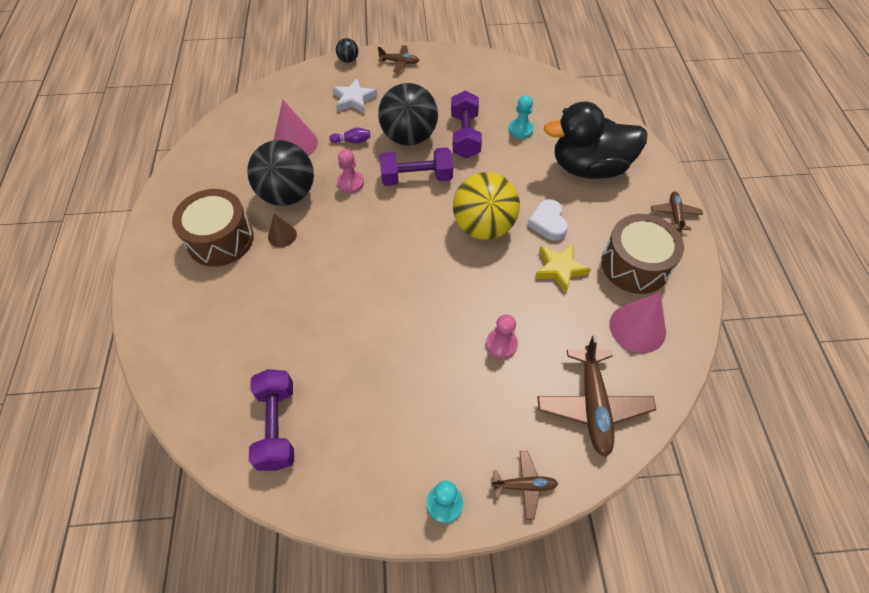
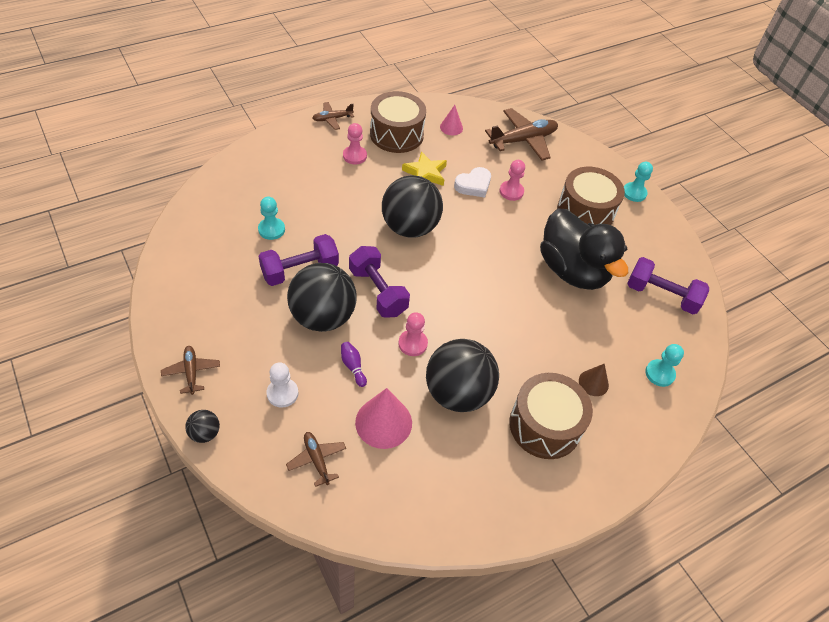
camera: 120 degrees left, 5 degrees down
purple dumbbell [249,369,294,471] -> purple dumbbell turned 60 degrees clockwise [627,257,709,314]
brown cone [268,214,297,247] -> brown cone moved to [579,364,609,396]
white star [333,78,377,113] -> white pawn [267,362,298,408]
yellow ball [453,172,520,240] -> black ball [382,175,443,238]
brown plane [491,451,558,520] -> brown plane moved to [286,432,346,487]
white heart [527,199,568,241] -> white heart moved to [454,167,491,197]
black duck [544,101,647,179] -> black duck moved to [540,208,628,290]
pink cone [609,292,666,353] -> pink cone [440,105,463,135], size x0.57
none -> pink pawn [343,123,367,164]
none -> brown drum [557,167,625,225]
none -> turquoise pawn [645,344,684,387]

